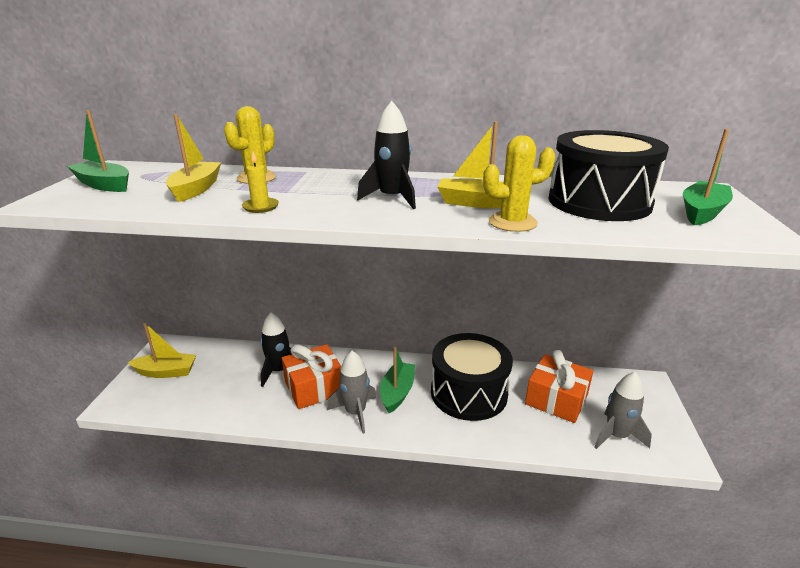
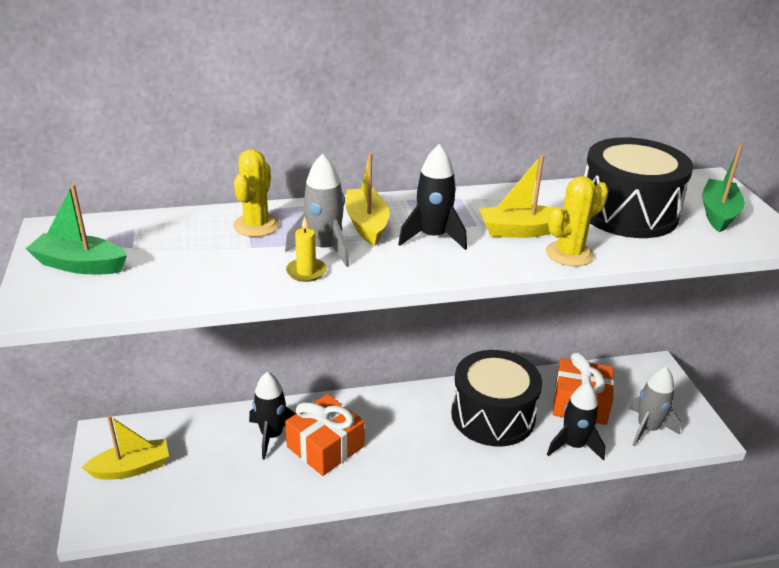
camera: 20 degrees left, 5 degrees up
yellow boat [166,114,221,202] -> yellow boat moved to [346,153,390,246]
grey rocket [327,351,376,434] -> grey rocket moved to [285,154,349,267]
green boat [380,347,415,413] -> none
none -> black rocket [547,382,605,461]

